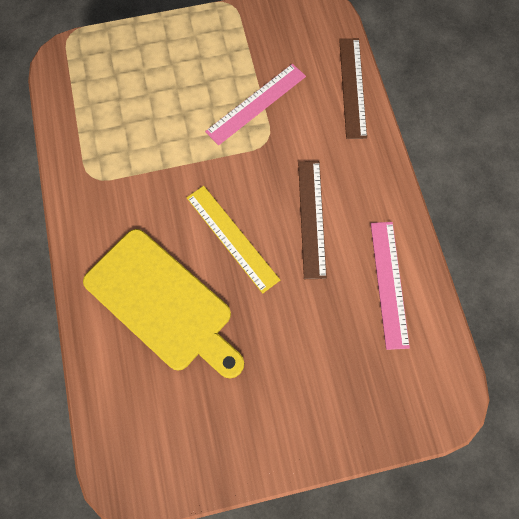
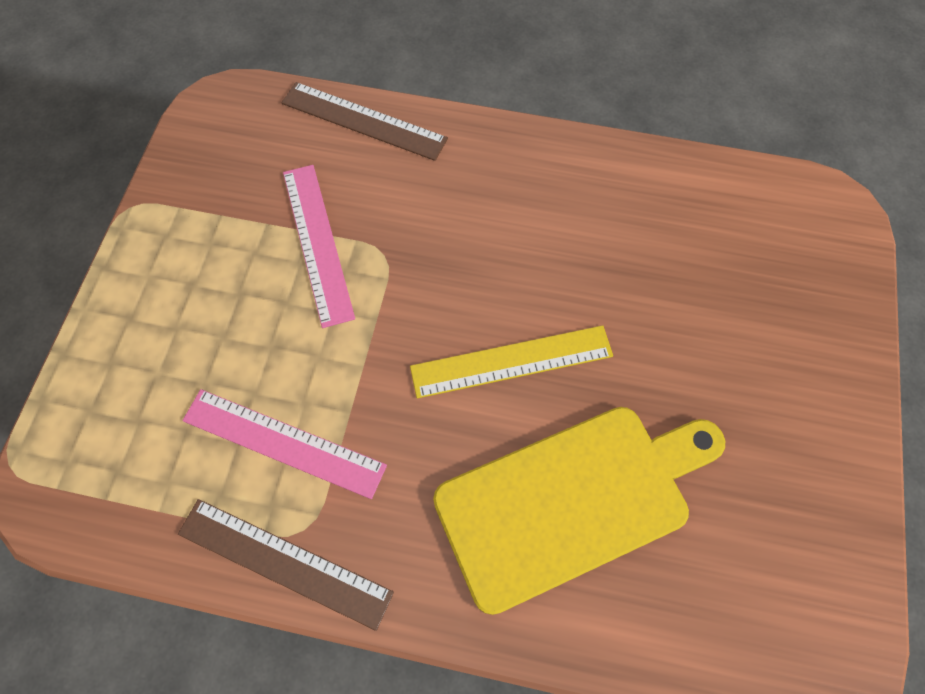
camera: 65 degrees left, 5 degrees down
brown ruler [298,161,327,279] -> brown ruler moved to [178,499,394,631]
pink ruler [371,222,410,350] -> pink ruler moved to [182,389,387,499]

